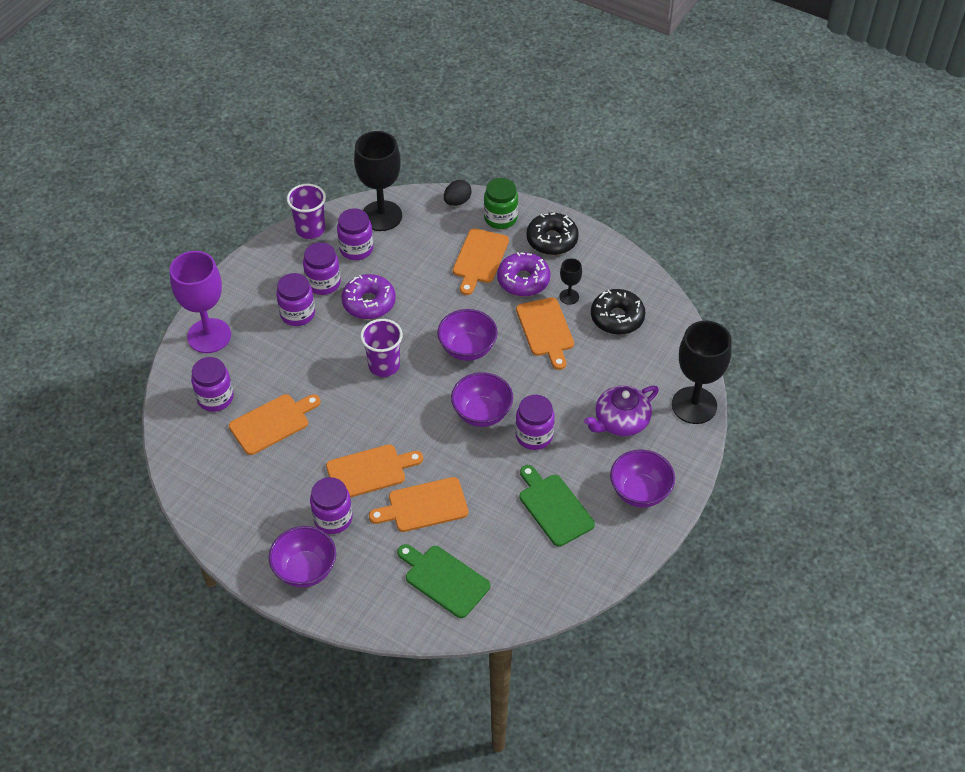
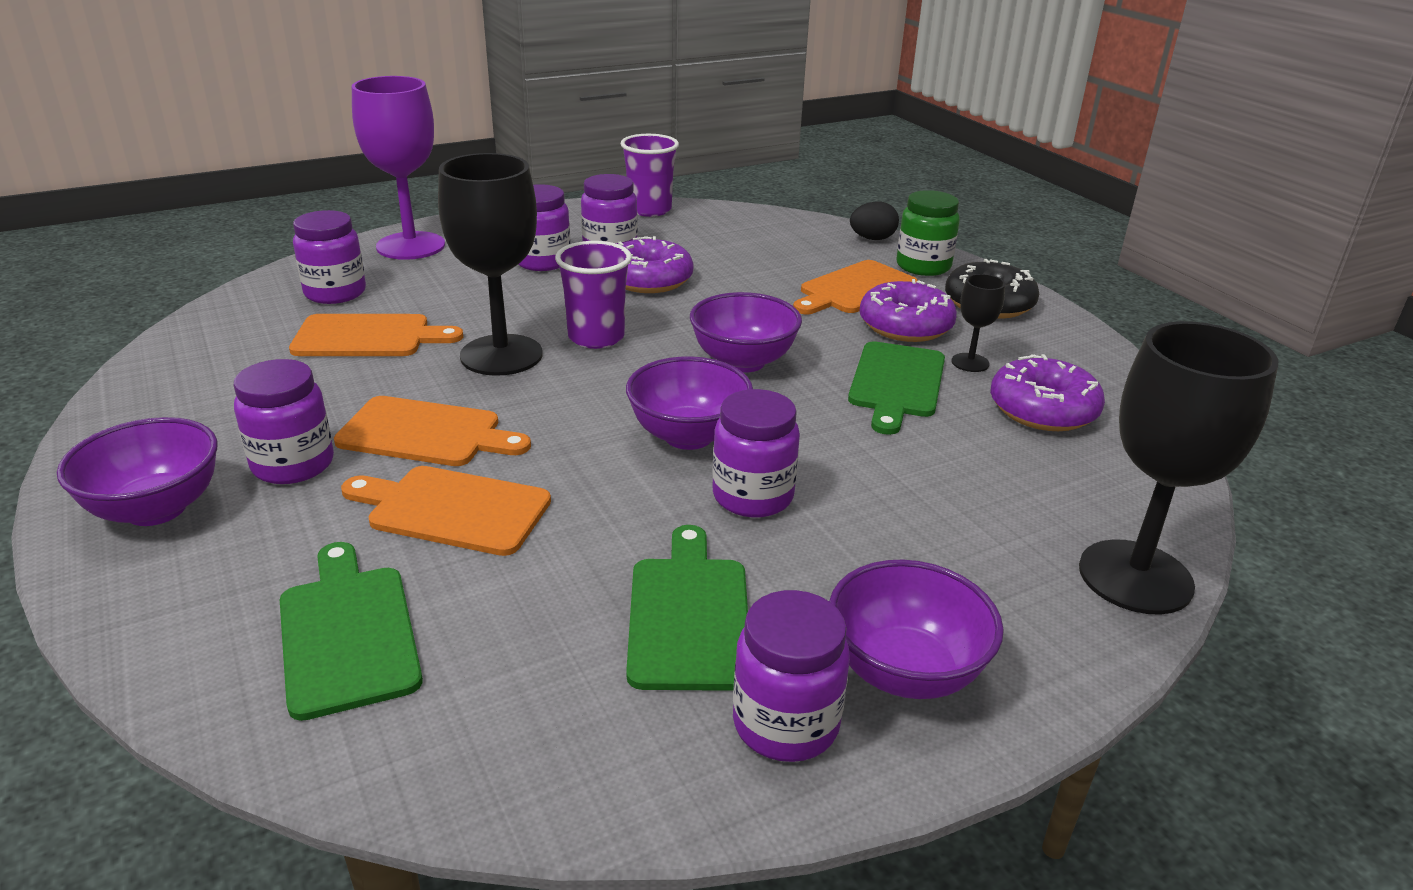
camera: 30 degrees right, 20 degrees down
purple jar [337,208,373,260] -> purple jar moved to [733,590,850,762]
black goblet [354,131,402,231] -> black goblet moved to [438,153,543,376]
orange cutting board [516,297,574,370] -> green cutting board [848,341,945,435]
purple teapot [584,385,659,436] -> none
black donut [591,289,645,335] -> purple donut [990,354,1105,431]

